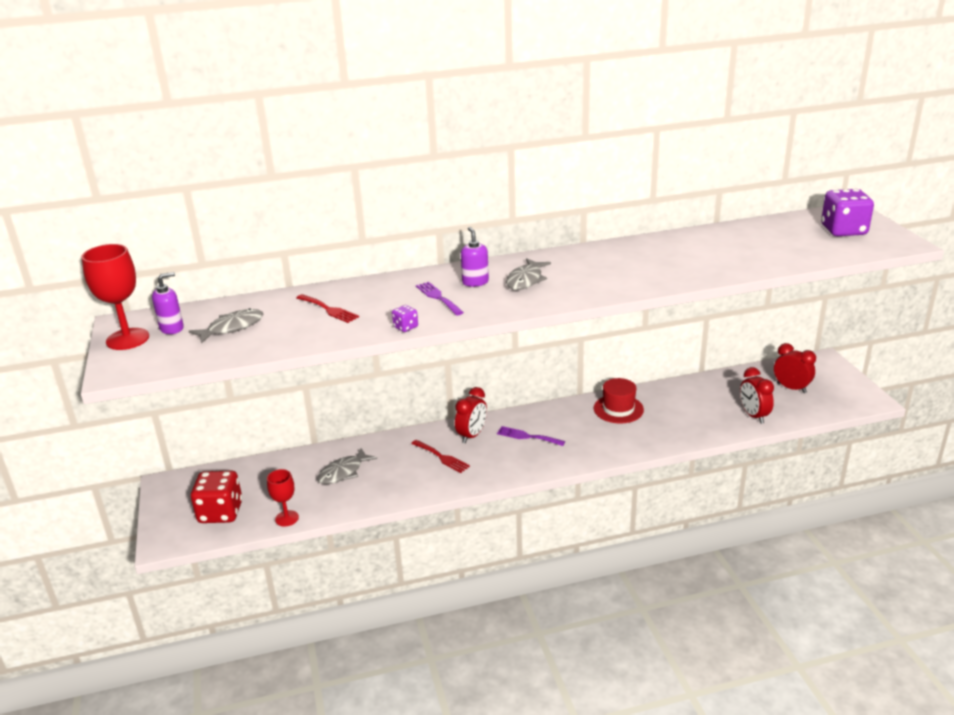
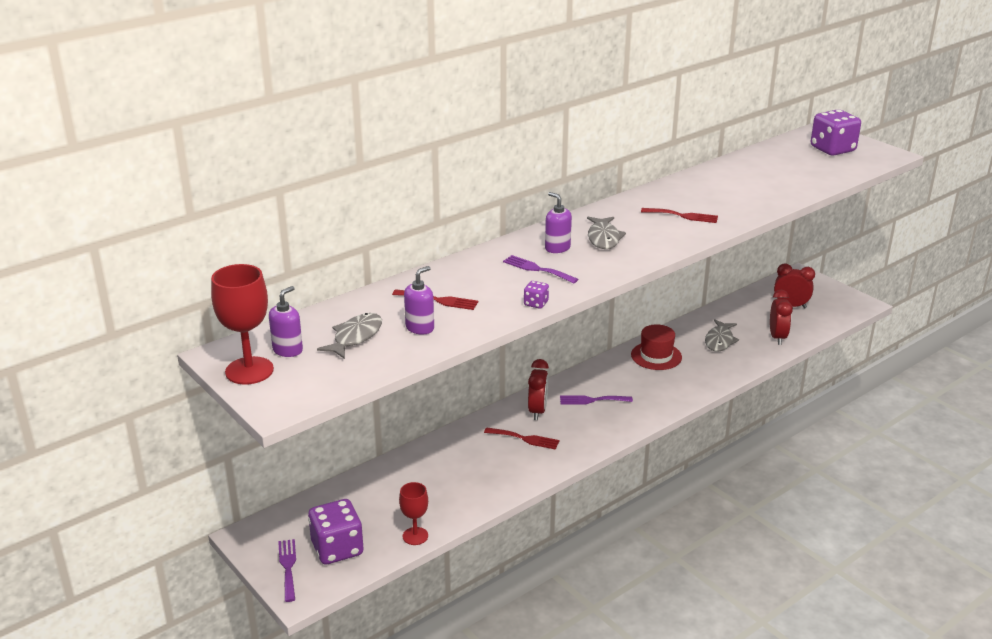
camera: 25 degrees left, 0 degrees up
red dice [191,471,242,523] -> purple dice [308,499,364,564]
grey fish [317,448,377,484] -> grey fish moved to [705,319,739,352]
red clock [740,367,774,424] -> red clock turned 135 degrees counterclockwise [770,290,793,345]
none -> purple fork [278,539,296,602]
none -> purple soap dispenser [404,266,434,334]
none -> red fork [641,208,718,223]

